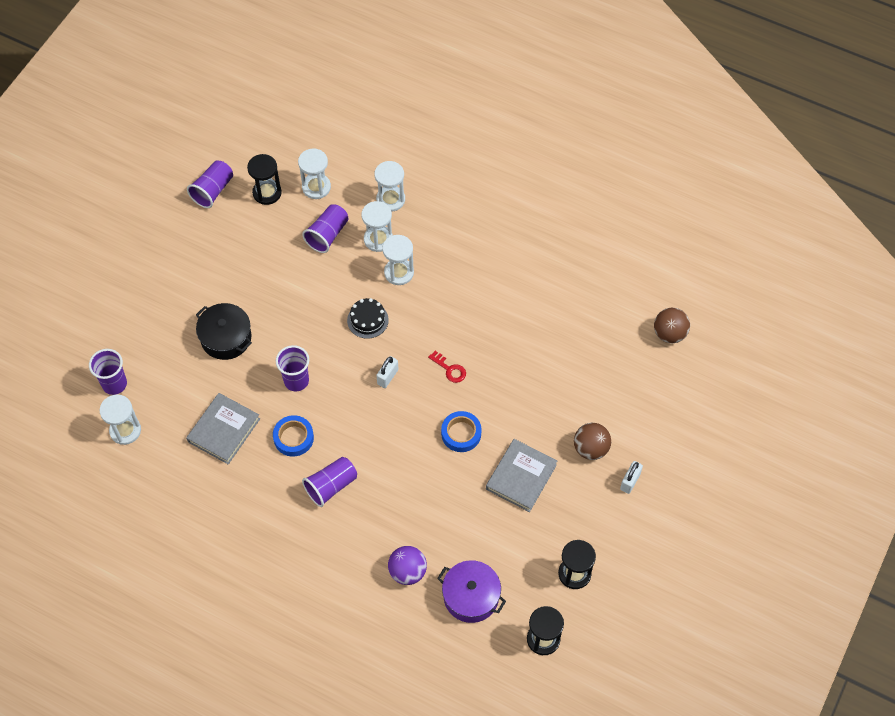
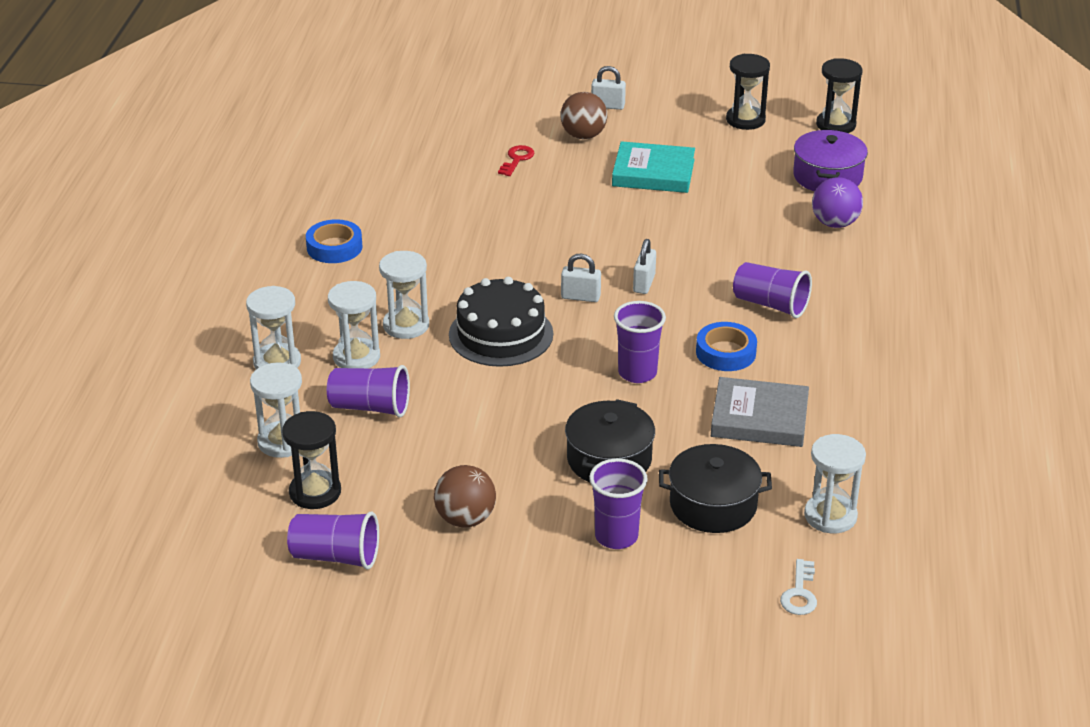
camera: 110 degrees left, 25 degrees down
purple cup [89,349,127,395] -> purple cup moved to [589,458,648,549]
black cake [347,298,389,339] -> black cake [449,277,553,367], size x1.64
red key [428,351,466,383] -> red key moved to [498,145,534,176]
blue tape [441,411,482,452] -> blue tape moved to [306,219,362,263]
grey book [486,439,557,512] -> turquoise book [612,141,695,193]
brown ball [654,308,690,343] -> brown ball moved to [434,465,496,528]
none -> white padlock [633,239,656,294]
none -> black pot [659,444,772,533]
none -> white key [780,559,817,615]

